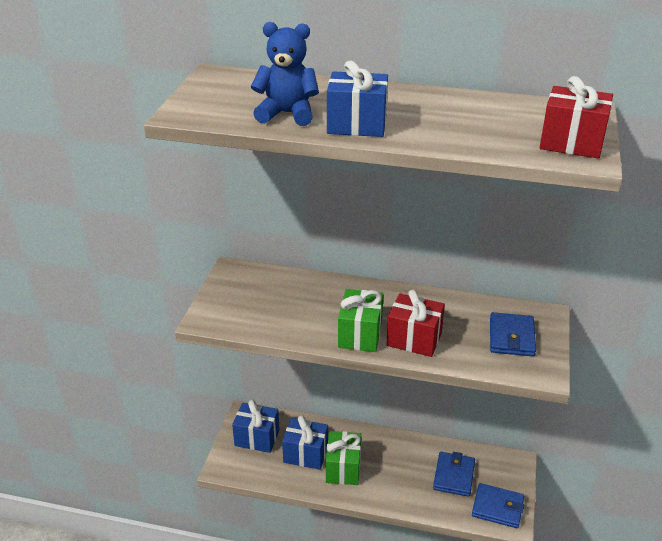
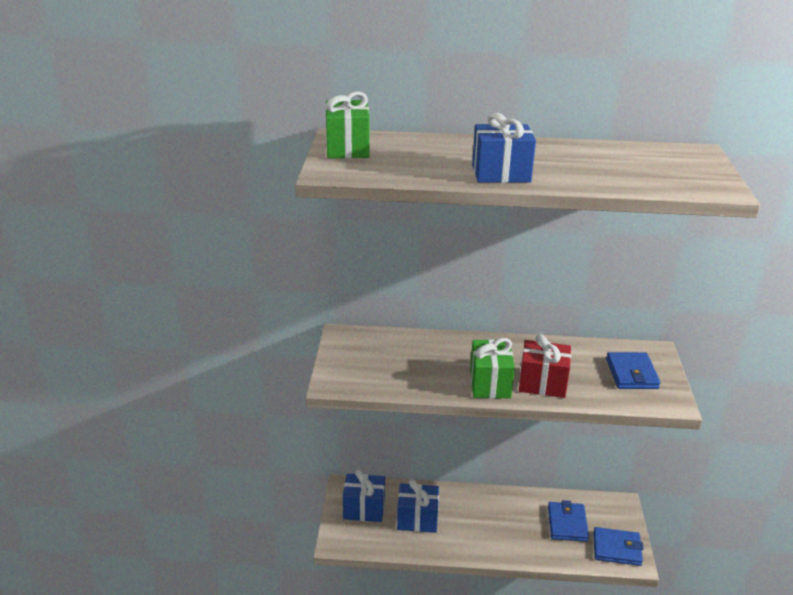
camera: 10 degrees left, 5 degrees down
blue teddy bear [251,22,319,126] -> none
green gift [326,431,361,485] -> green gift moved to [325,91,370,158]
red gift [540,76,613,159] -> none

